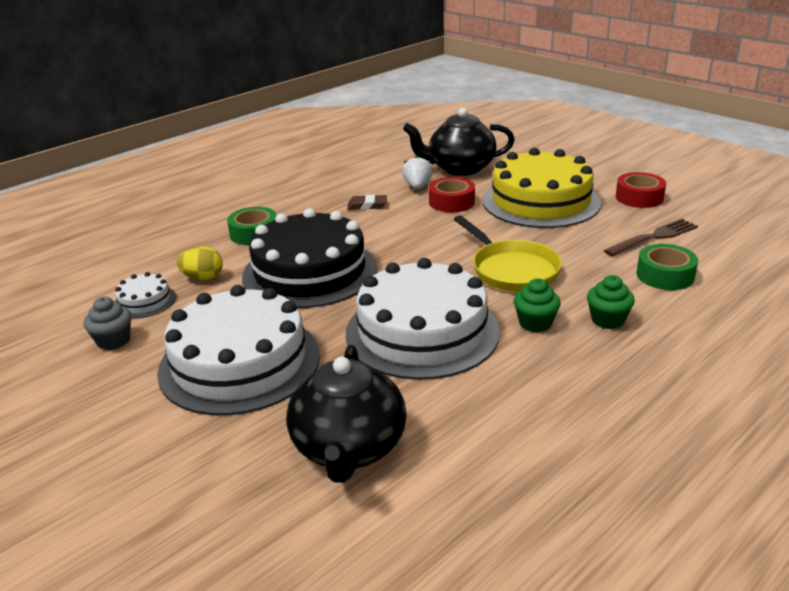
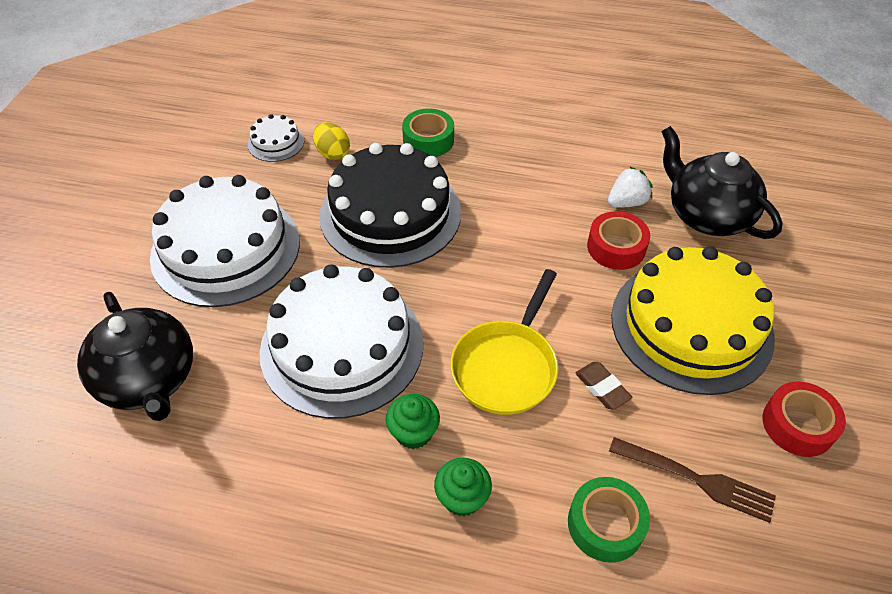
camera: 55 degrees right, 20 degrees up
grey cupcake [84,297,132,350] -> none
black teapot [286,345,407,483] -> black teapot turned 90 degrees counterclockwise [77,292,193,421]
brown eraser [347,195,387,210] -> brown eraser moved to [575,362,632,410]

